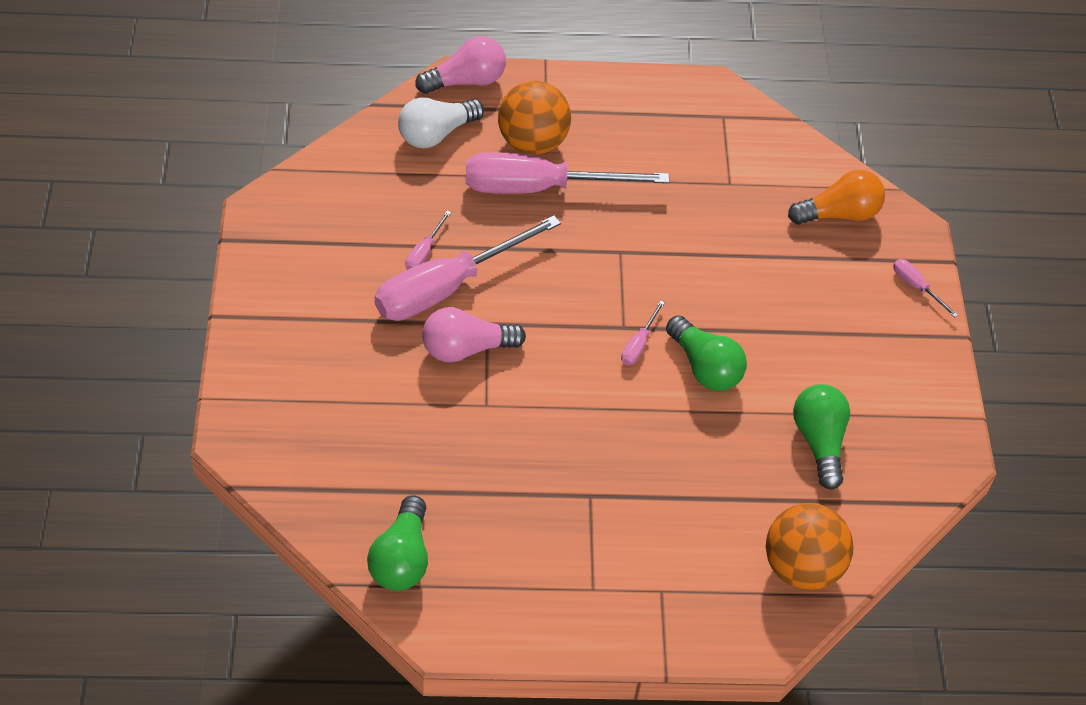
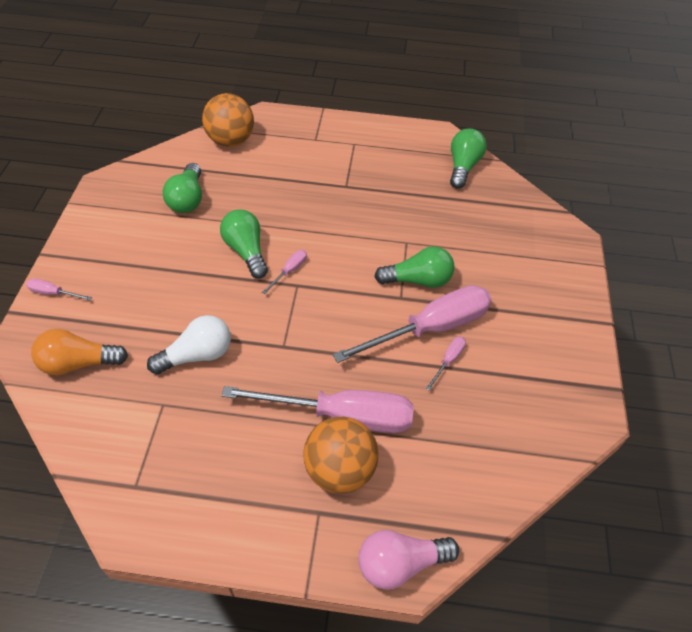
camera: 170 degrees left, 0 degrees up
white light bulb [398,97,484,148] -> white light bulb moved to [147,315,231,374]
pink light bulb [422,307,526,363] -> green light bulb [374,246,454,288]
pink screwdriver [893,259,958,317] -> pink screwdriver turned 135 degrees clockwise [26,279,92,300]

